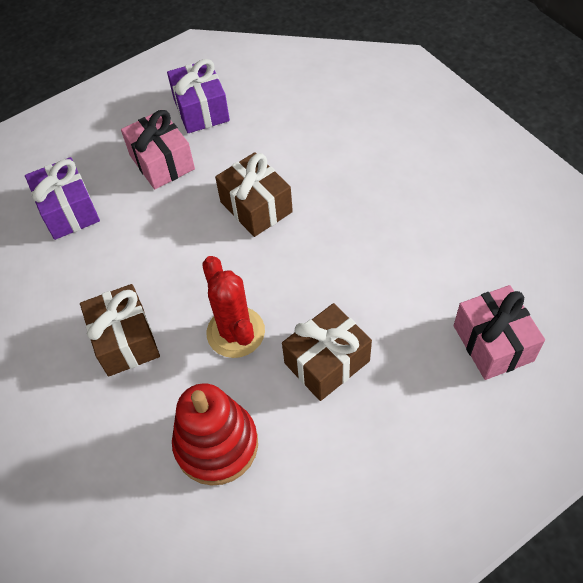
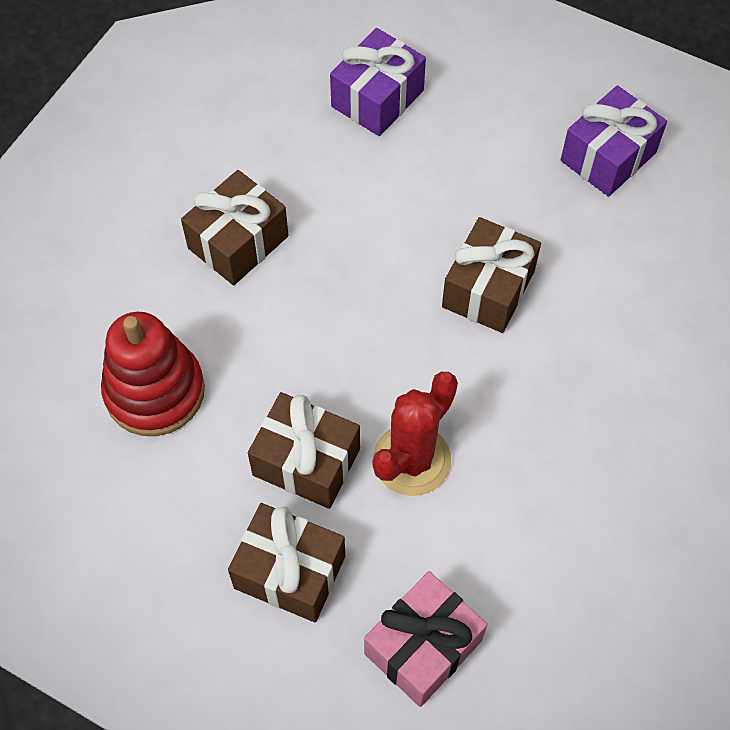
camera: 60 degrees right, 5 degrees up
pink gift [121,110,195,189] -> none
red cactus [202,256,265,358] -> red cactus moved to [373,372,458,496]
none -> brown gift [228,503,345,622]

